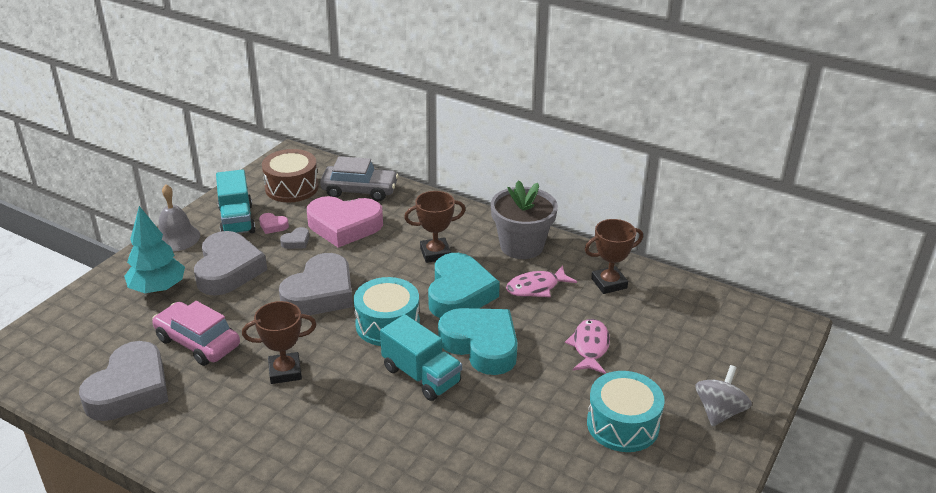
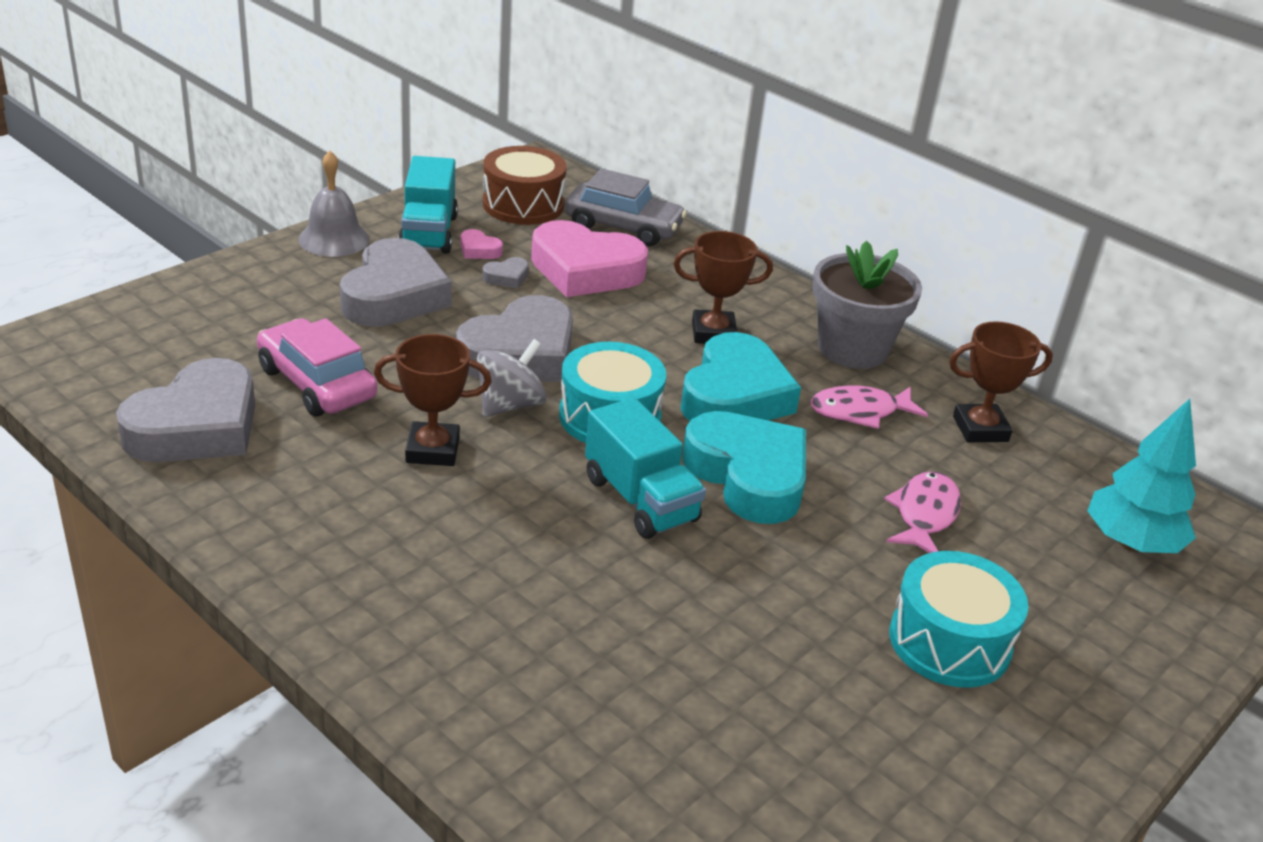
camera: 10 degrees right, 0 degrees up
turquoise tree [124,206,185,293] -> turquoise tree moved to [1087,399,1196,553]
grey spinning top [695,365,752,427] -> grey spinning top moved to [477,339,547,417]

